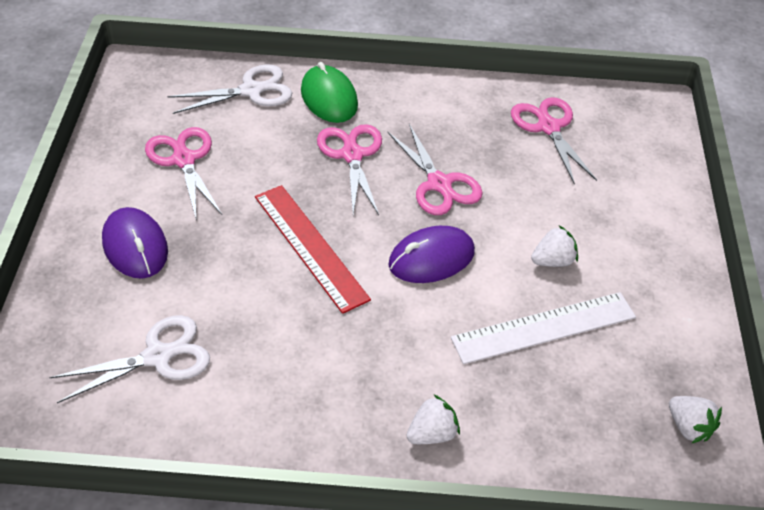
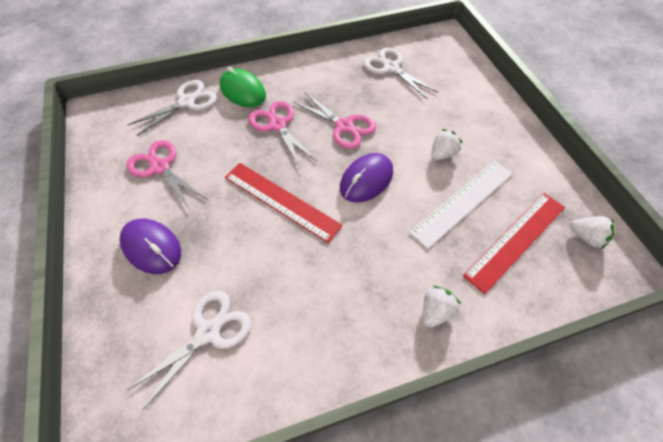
camera: 20 degrees left, 10 degrees up
pink scissors [511,97,597,185] -> white scissors [363,48,439,100]
none -> red ruler [463,193,565,294]

